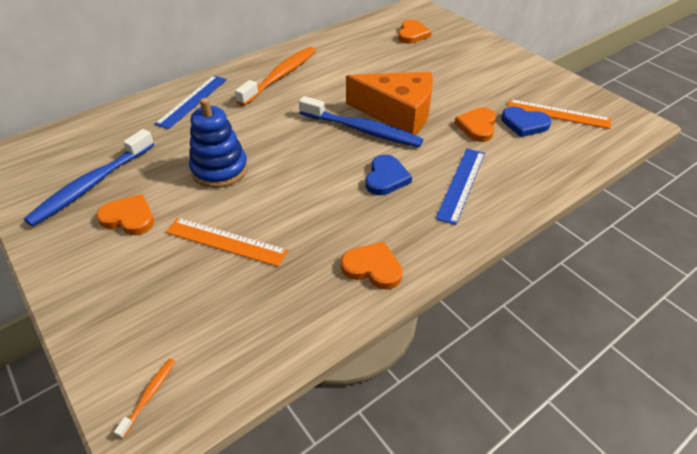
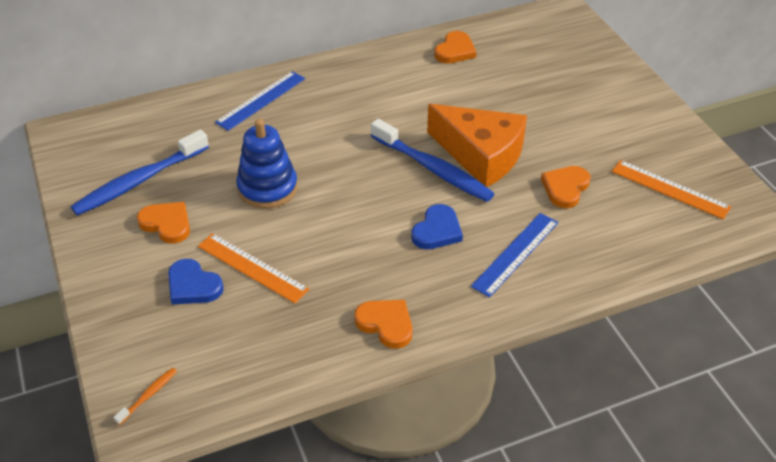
camera: 15 degrees right, 0 degrees up
orange toothbrush [235,47,316,106] -> none
orange heart [398,20,432,44] -> orange heart moved to [434,31,476,64]
blue heart [501,106,551,137] -> blue heart moved to [168,259,224,304]

